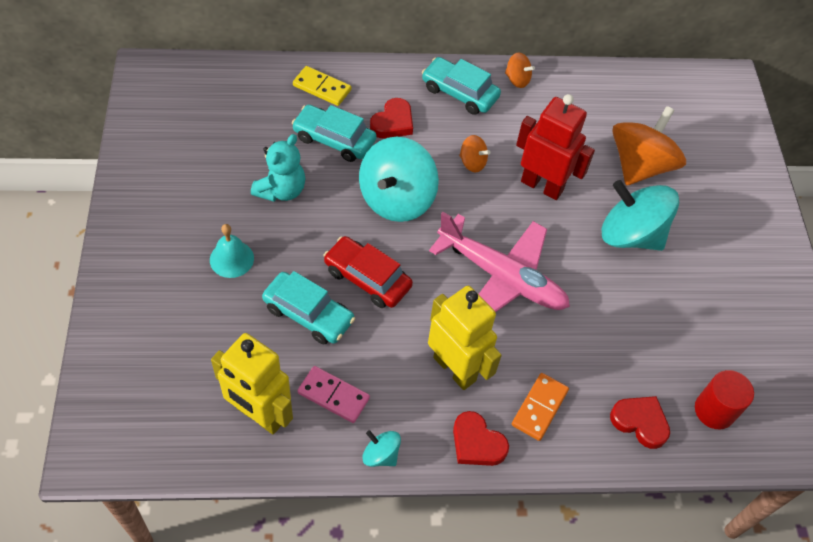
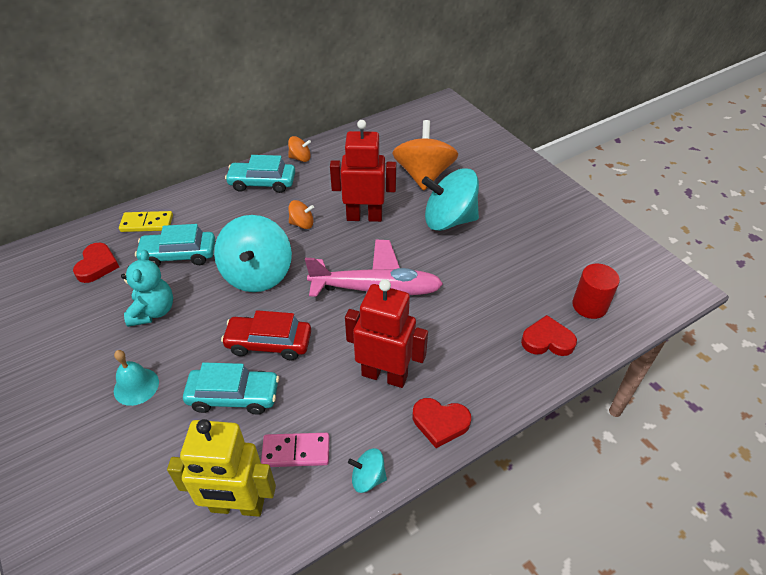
camera: 25 degrees left, 10 degrees down
red heart [370,98,413,139] -> red heart moved to [73,243,119,283]
yellow robot [428,286,502,390] -> red robot [345,279,428,388]
orange domino [512,373,569,441] -> none

